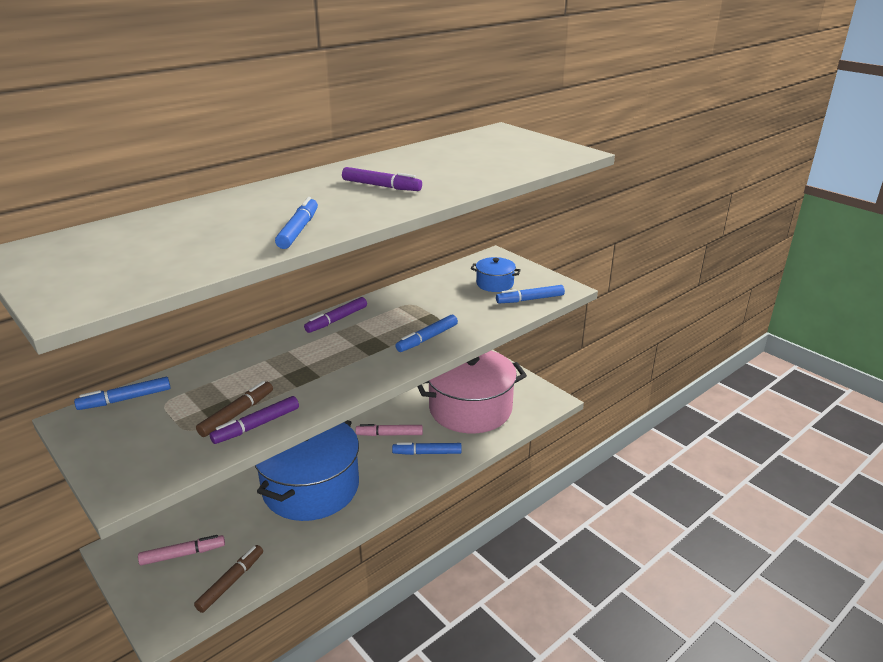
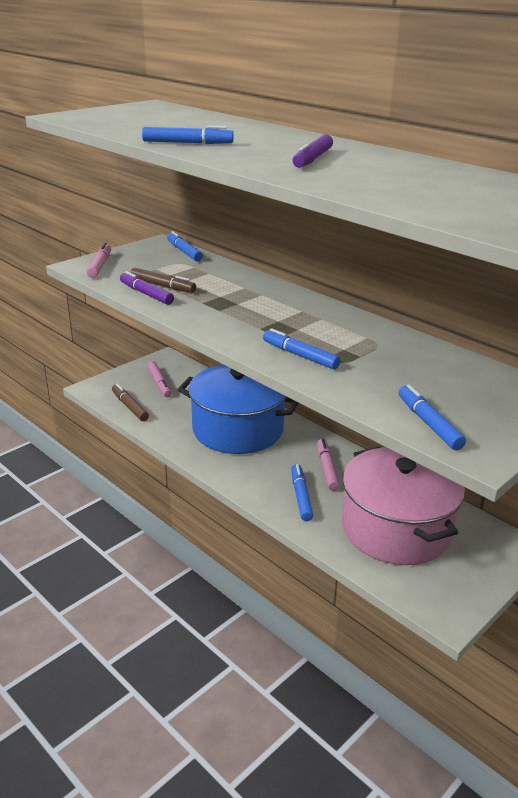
camera: 85 degrees right, 0 degrees up
brown marker [194,545,263,613] -> brown marker turned 150 degrees counterclockwise [112,384,149,421]
purple marker [304,297,367,333] -> none
blue pot [471,257,521,292] -> none
none -> pink marker [87,243,111,278]

